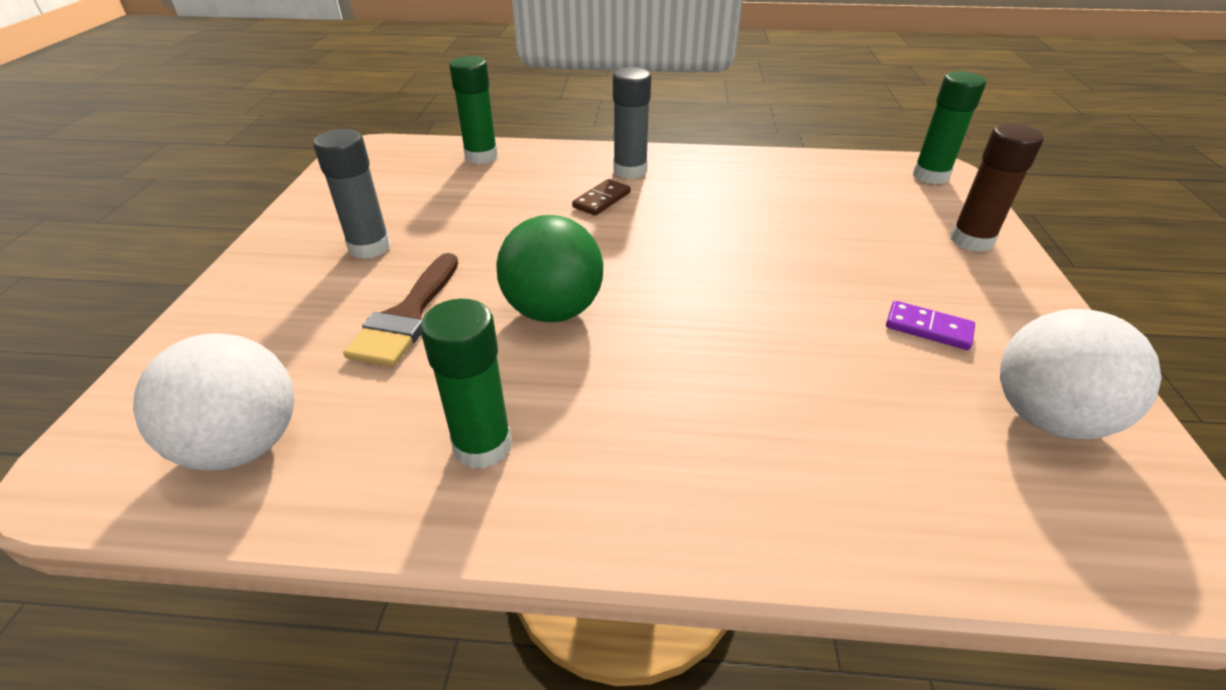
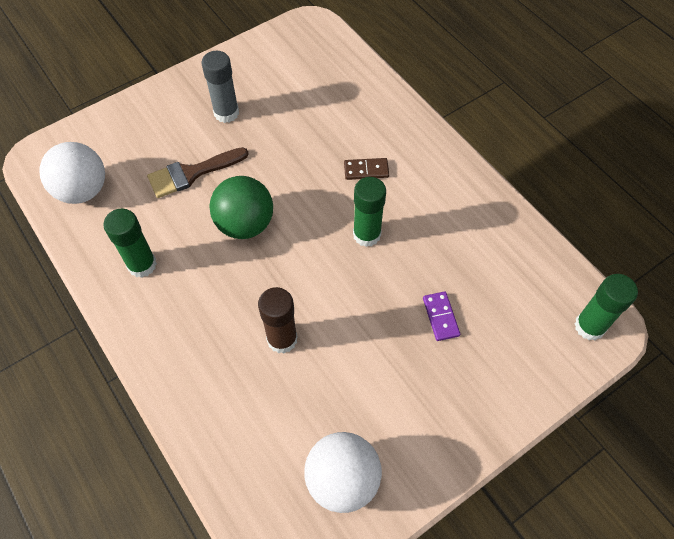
camera: 50 degrees right, 20 degrees up
green glue stick [449,56,498,164] -> green glue stick moved to [353,177,386,247]
grey glue stick [613,67,651,179] -> none
purple domino [886,301,975,350] -> purple domino moved to [423,291,460,341]
brown glue stick [950,123,1044,252] -> brown glue stick moved to [258,287,297,354]

